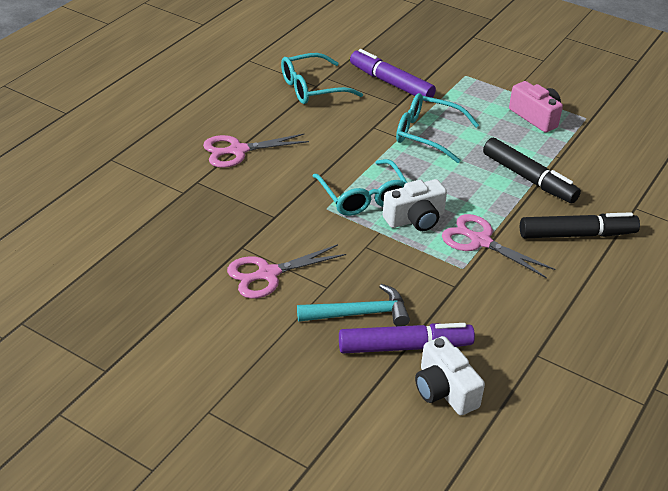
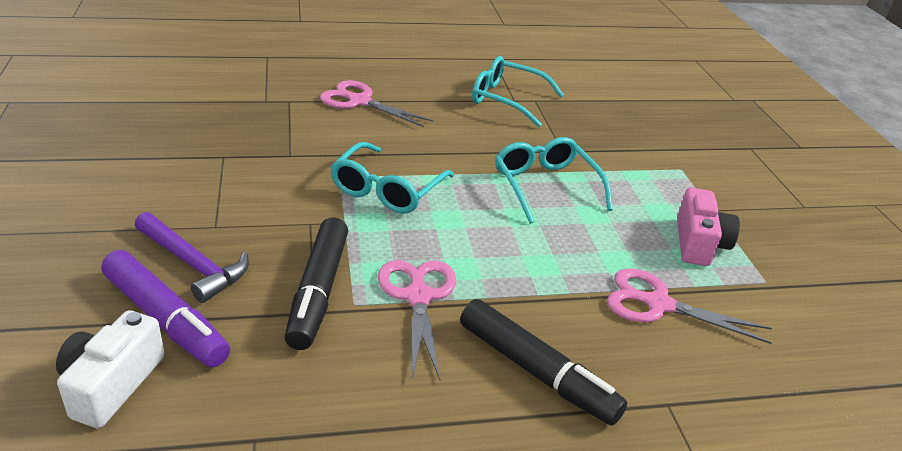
camera: 45 degrees right, 5 degrees down
pink scissors [227,244,346,299] -> pink scissors moved to [607,269,772,344]
turquoise hammer [297,284,410,326] -> purple hammer [134,212,249,303]
purple marker [350,49,436,102] -> none
white camera [383,179,447,231] -> none
black marker [483,138,581,204] -> black marker moved to [284,217,348,350]

